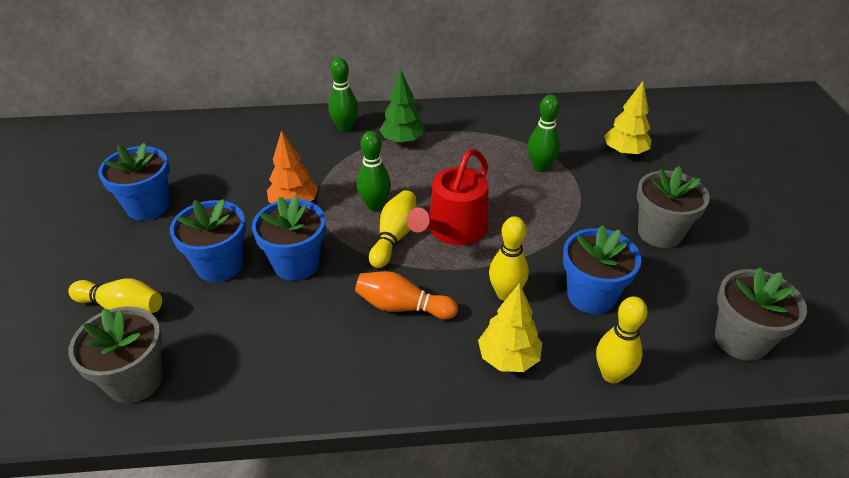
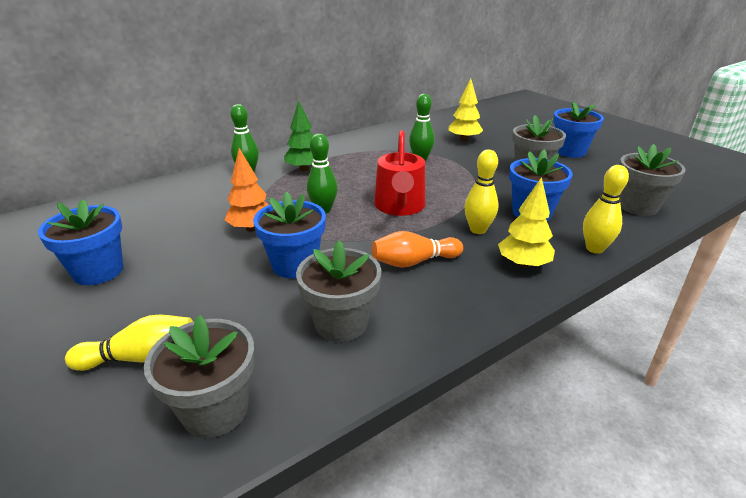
camera: 30 degrees left, 10 degrees down
blue flower pot [170,199,246,282] -> blue flower pot moved to [553,100,604,158]
yellow bowling pin [369,190,417,268] -> none
none -> grey flower pot [296,240,381,342]

